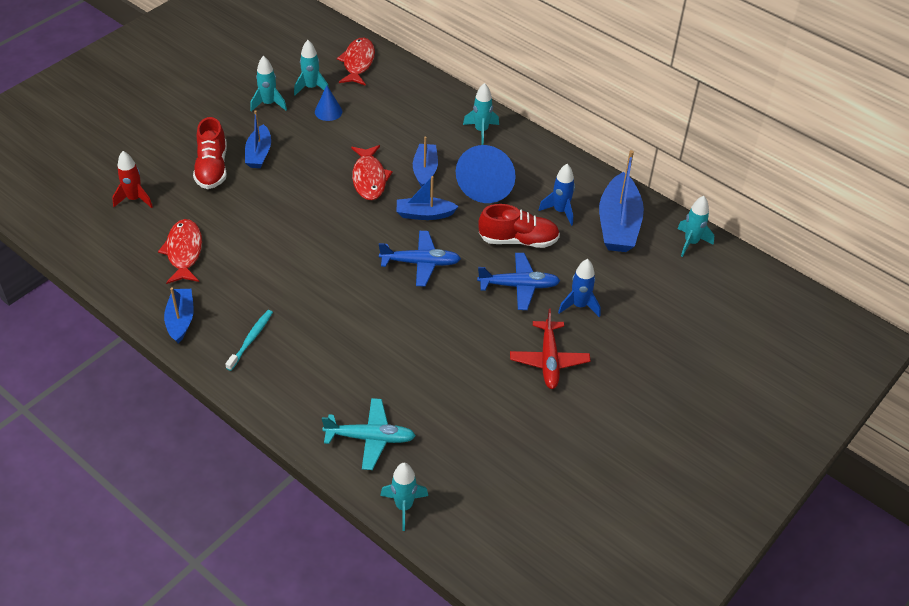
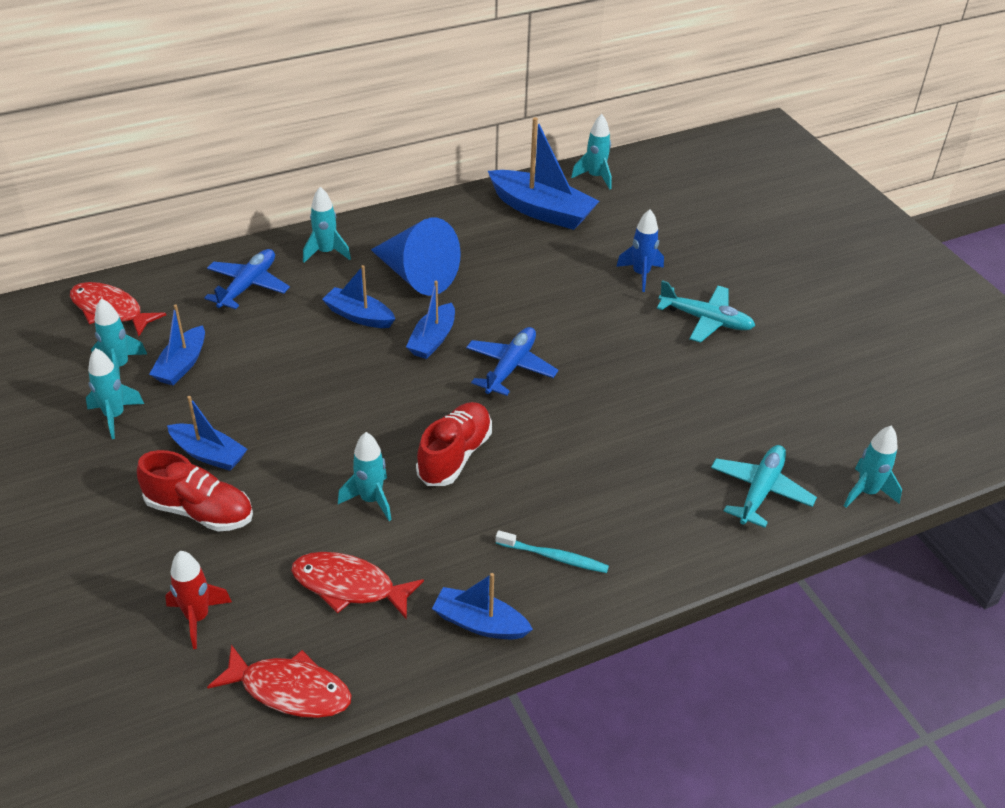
camera: 65 degrees left, 5 degrees down
turquoise toothbrush [226,310,273,371] -> turquoise toothbrush turned 150 degrees clockwise [496,530,609,573]
blue cone [315,85,342,121] -> blue boat [149,305,205,385]
red fish [351,145,393,200] -> red fish moved to [207,645,351,718]
blue plane [477,253,560,310] -> blue plane moved to [204,249,290,309]
red shoe [478,204,560,248] -> red shoe moved to [416,402,492,486]
red plane [510,309,590,389] -> turquoise plane [657,280,755,343]
blue rocket [538,164,575,226] -> none
none -> turquoise rocket [338,432,392,521]

